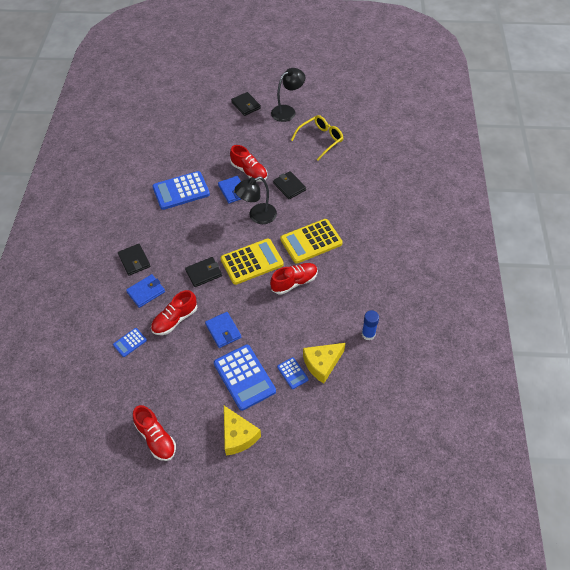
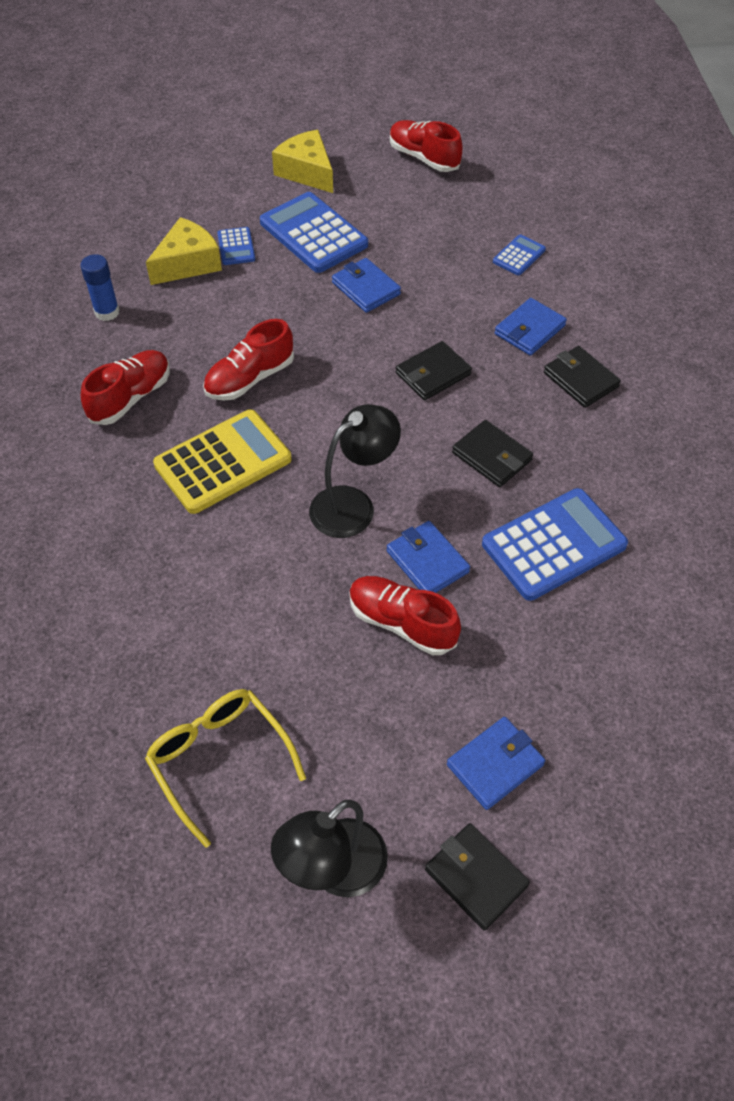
camera: 170 degrees right, 0 degrees up
red shoe [151,290,197,335] -> red shoe moved to [81,350,170,425]
yellow calculator [221,238,284,285] -> none
black wallet [273,171,306,199] -> black wallet moved to [452,420,533,487]
blue calculator [277,357,308,389] -> blue calculator turned 150 degrees counterclockwise [217,227,255,265]
yellow glasses [291,115,343,161] -> yellow glasses turned 105 degrees clockwise [145,689,306,848]
none -> blue wallet [447,717,545,810]

